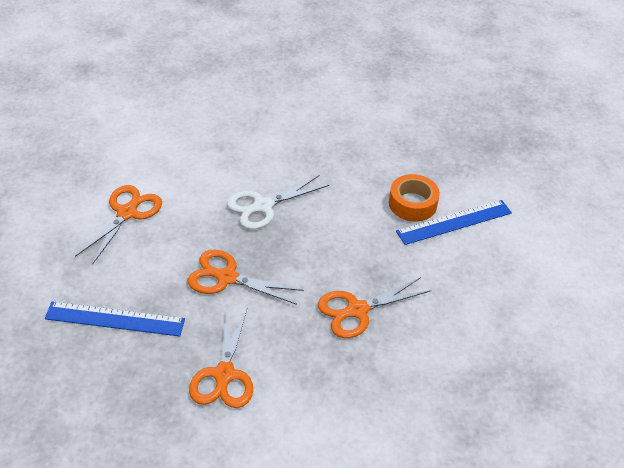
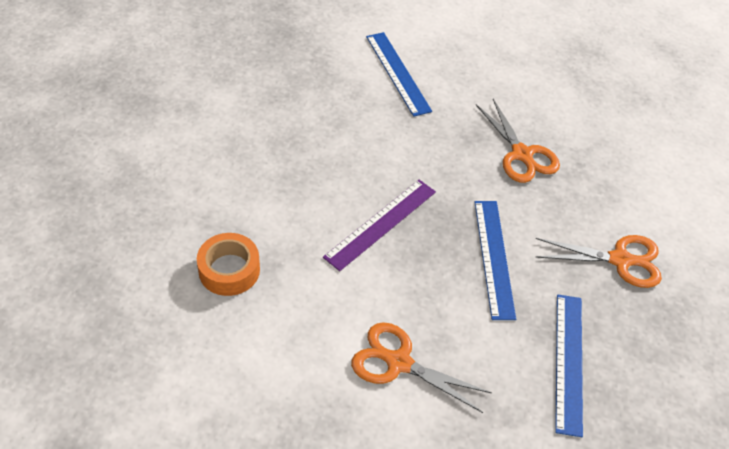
camera: 90 degrees left, 5 degrees up
orange scissors [188,250,304,305] -> blue ruler [475,201,516,320]
white scissors [227,175,329,230] -> purple ruler [323,180,436,271]
orange tape [389,174,440,221] -> orange tape moved to [197,233,260,296]

